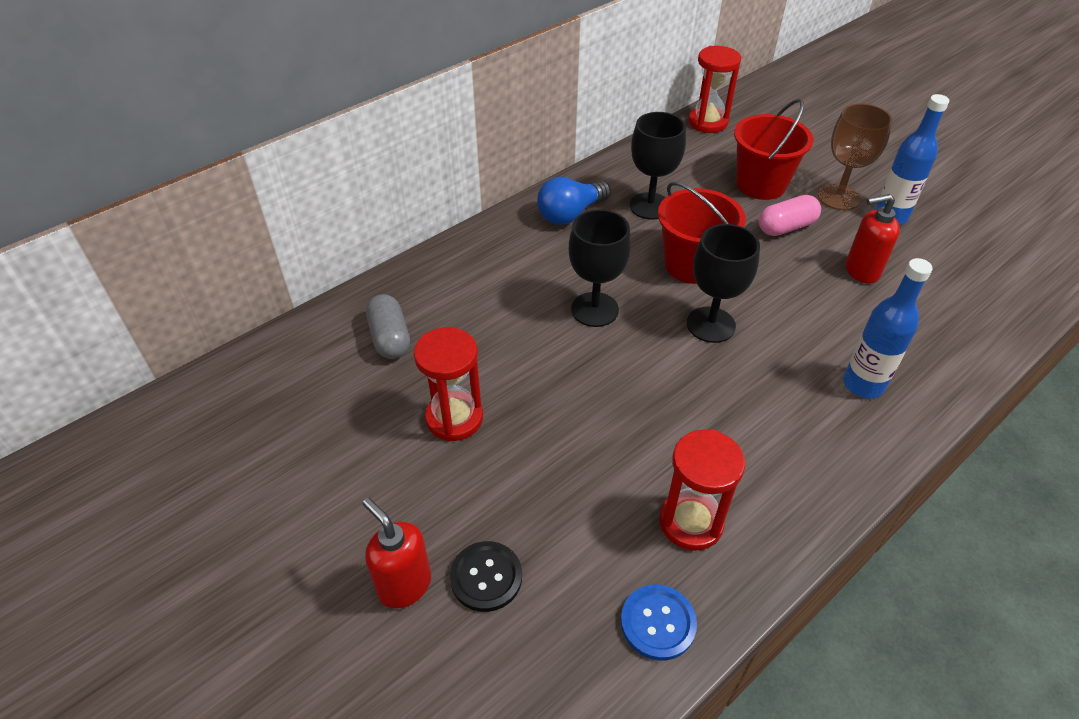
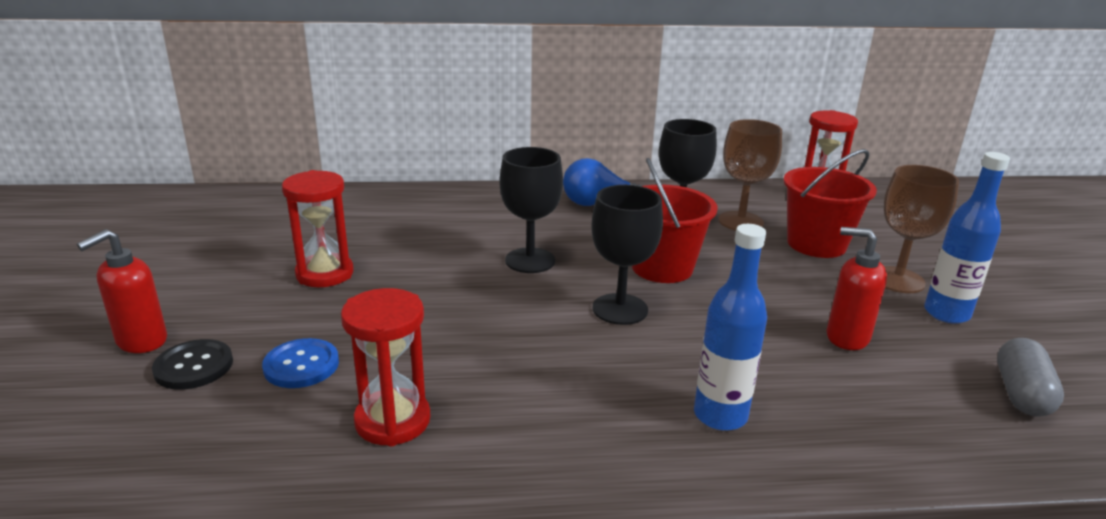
camera: 35 degrees right, 20 degrees down
red soap dispenser [362,498,431,609] -> red soap dispenser turned 135 degrees counterclockwise [77,229,167,353]
grey capsule [366,294,410,359] -> grey capsule moved to [997,338,1064,417]
blue button [621,584,697,661] -> blue button moved to [262,338,339,388]
pink capsule [759,195,821,236] -> none
none -> brown goblet [718,119,782,231]

